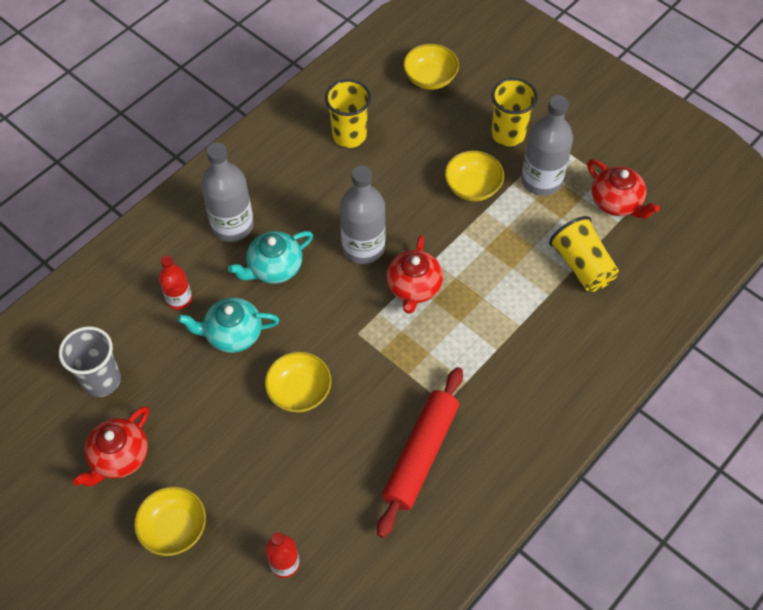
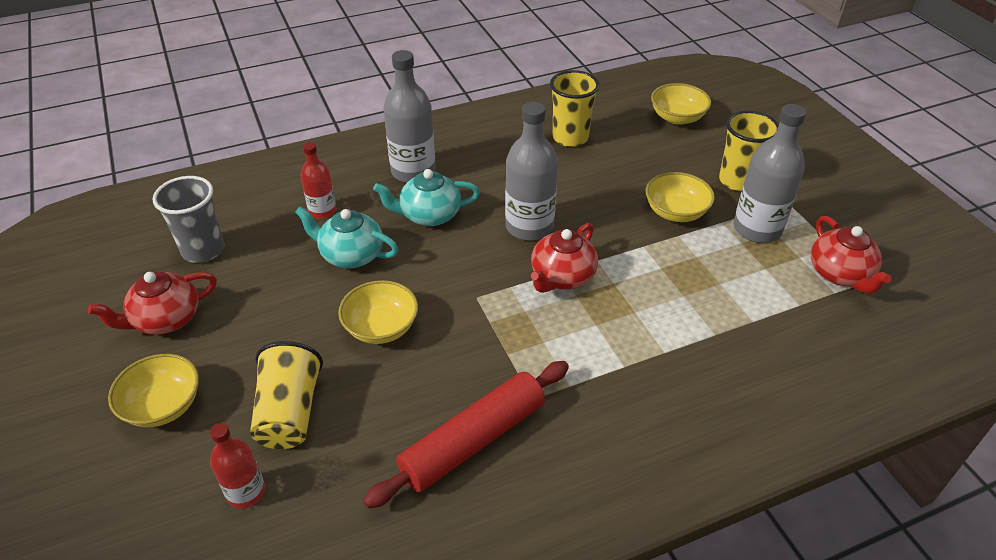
camera: 25 degrees right, 15 degrees down
yellow cup [549,216,619,292] -> yellow cup moved to [250,341,323,449]

